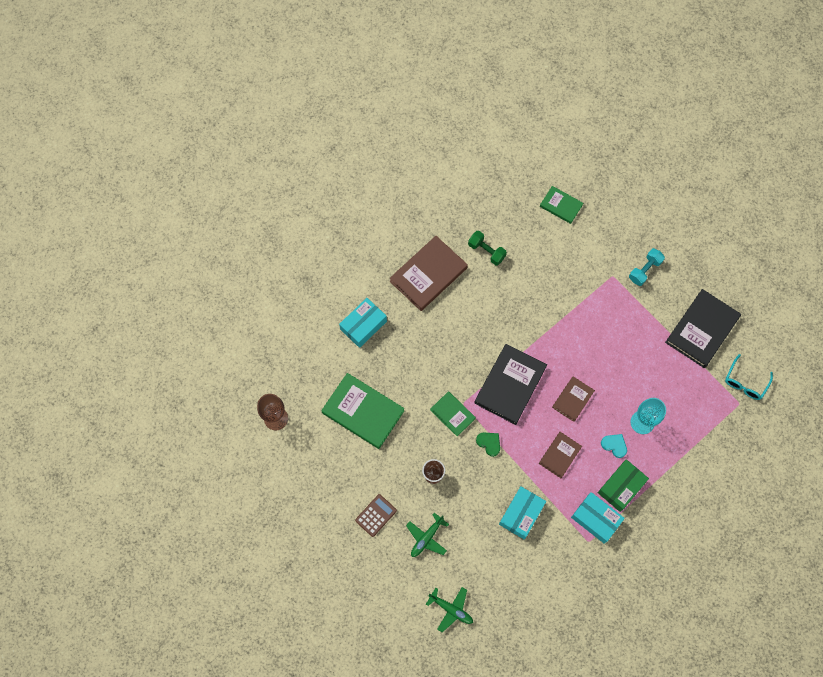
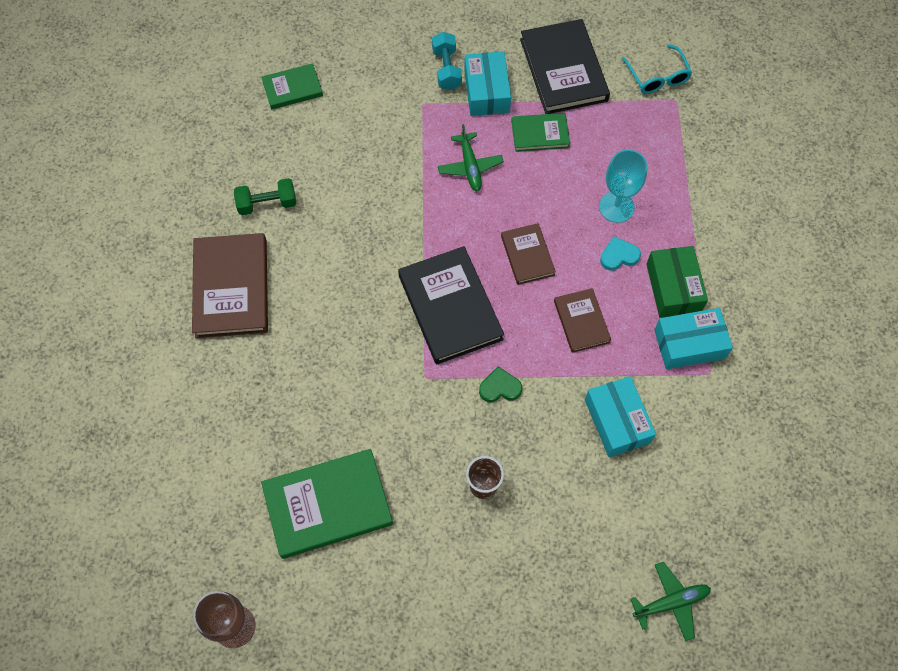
camera: 50 degrees left, 5 degrees down
turquoise box [339,298,387,348] -> turquoise box moved to [464,51,511,116]
brown calculator [355,494,397,537] -> none
green plane [406,513,449,557] -> green plane moved to [438,124,504,191]
green book [430,391,476,437] -> green book moved to [511,113,570,152]

